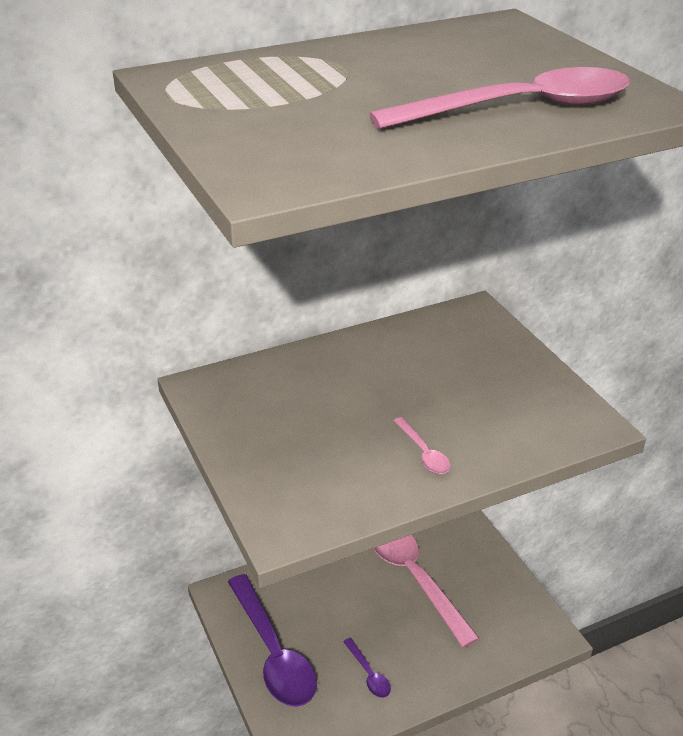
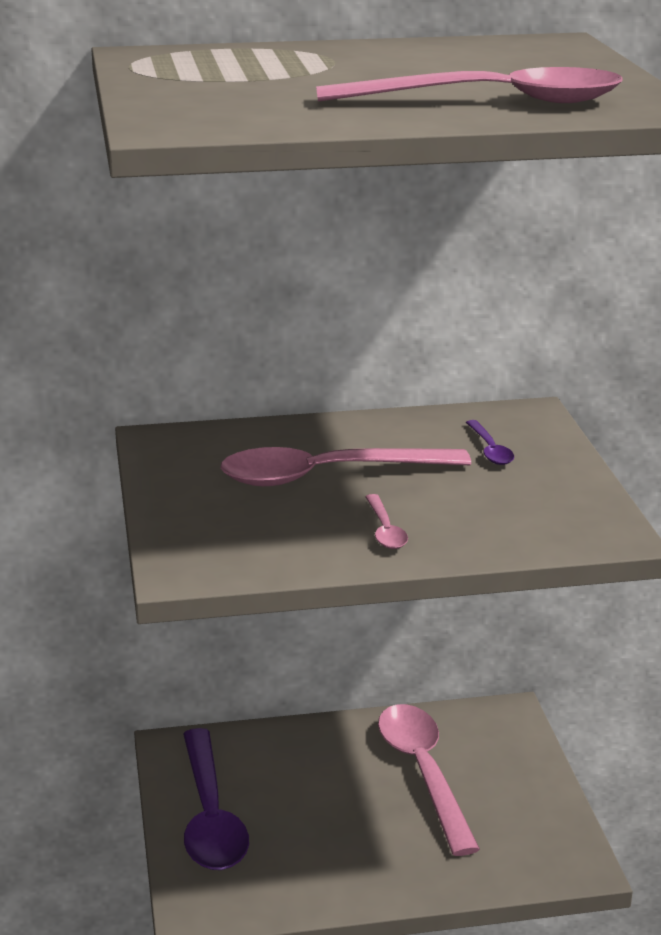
camera: 15 degrees right, 10 degrees down
purple spoon [343,638,391,698] -> purple spoon moved to [466,420,514,465]
none -> pink spoon [220,447,471,486]

